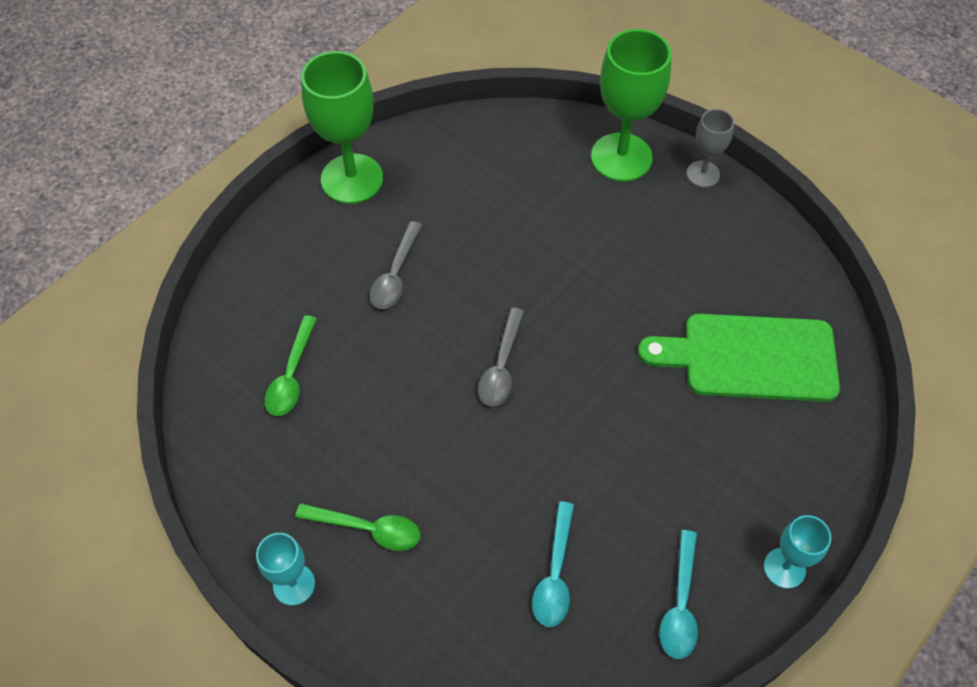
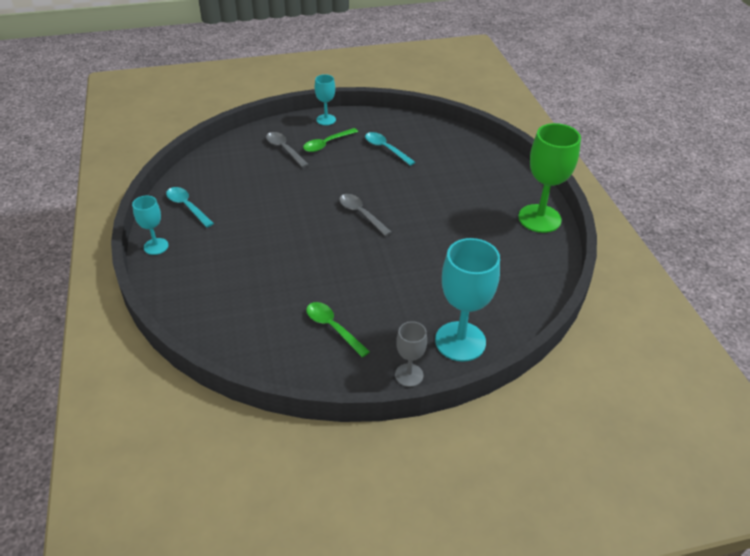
camera: 125 degrees right, 15 degrees down
green spoon [264,315,317,416] -> green spoon moved to [306,302,370,357]
grey spoon [370,221,422,309] -> grey spoon moved to [266,132,309,168]
turquoise spoon [532,502,574,627] -> turquoise spoon moved to [365,132,415,166]
green goblet [591,29,672,182] -> turquoise goblet [435,238,500,362]
green cutting board [638,314,840,402] -> none

